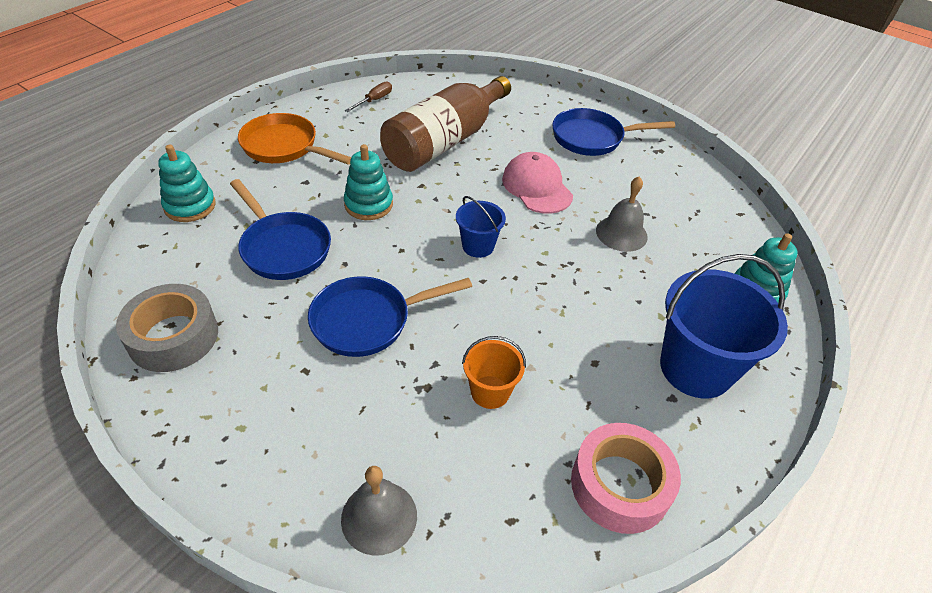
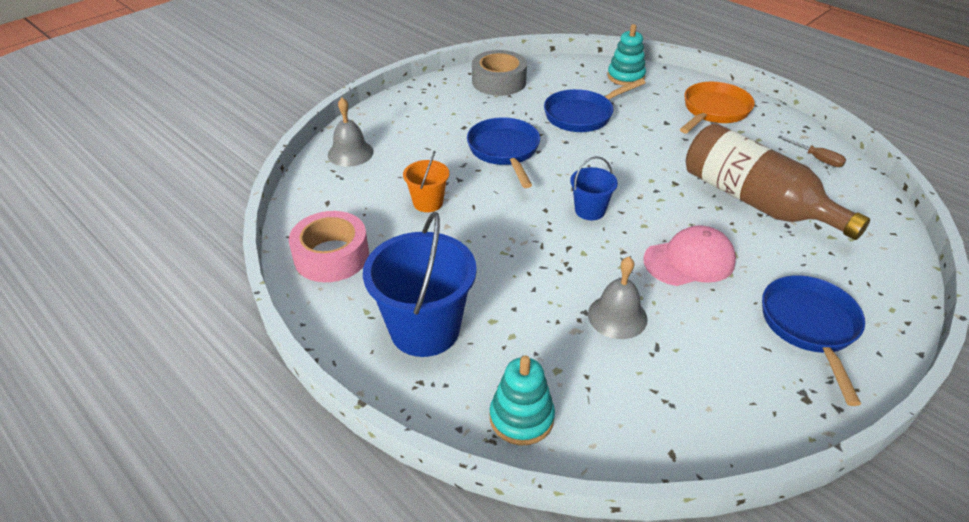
camera: 100 degrees right, 5 degrees down
turquoise stacking toy [344,144,393,220] -> none

